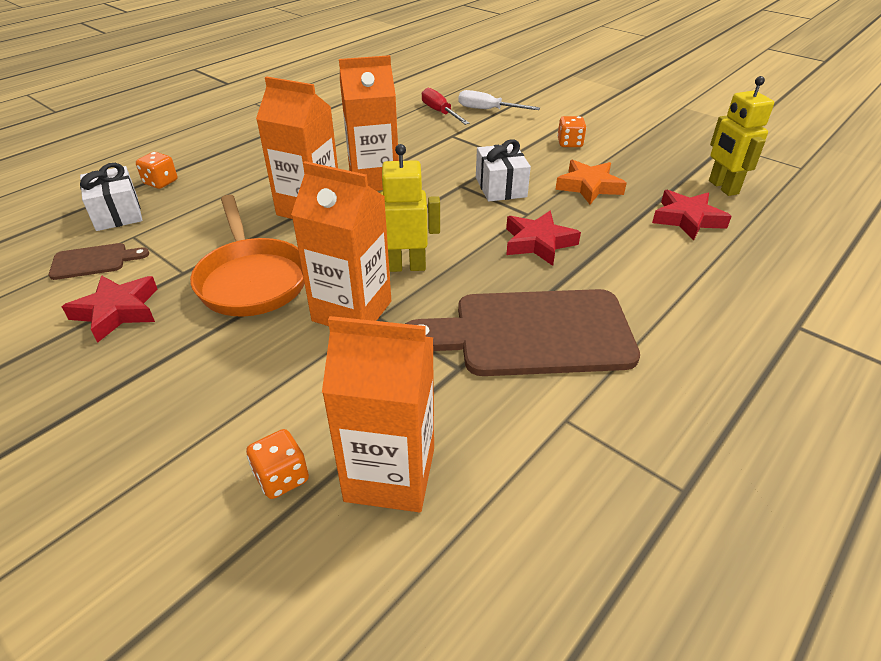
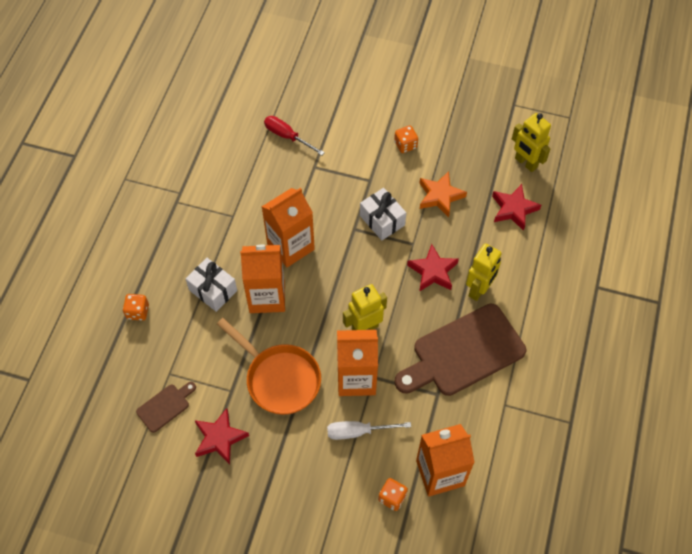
camera: 25 degrees left, 20 degrees up
white gift [80,163,142,231] -> white gift moved to [185,258,237,312]
white screwdriver [458,90,540,110] -> white screwdriver moved to [327,421,411,440]
none -> yellow robot [466,244,502,301]

